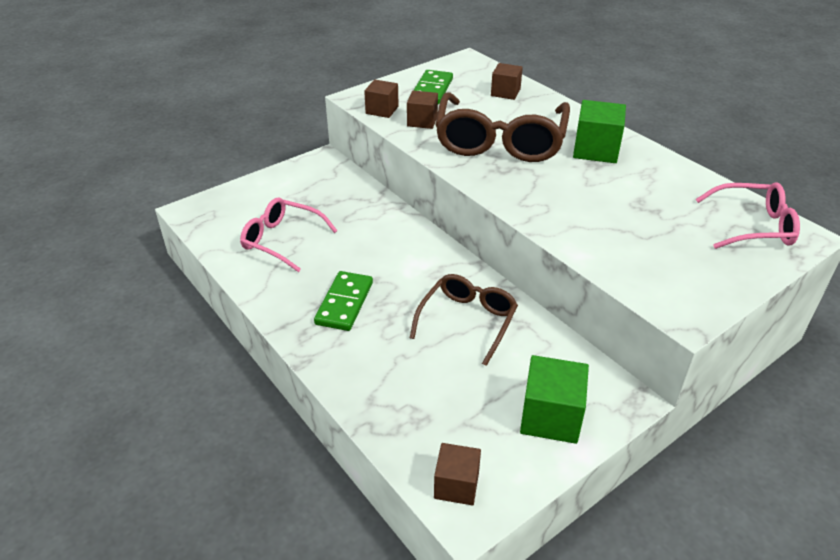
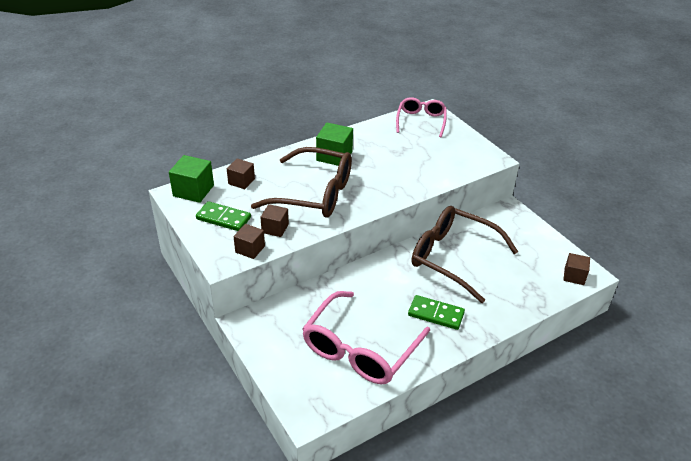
camera: 85 degrees left, 0 degrees up
pink glasses [240,197,338,272] -> pink glasses [302,291,430,384], size x1.68
brown glasses [410,274,518,366] -> brown glasses [412,206,518,303], size x1.68
green cube [520,355,589,444] -> green cube moved to [169,155,214,203]

